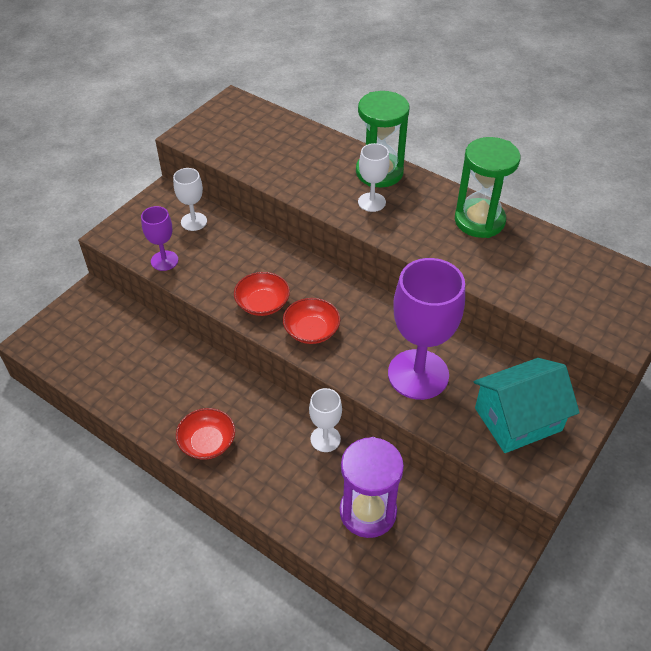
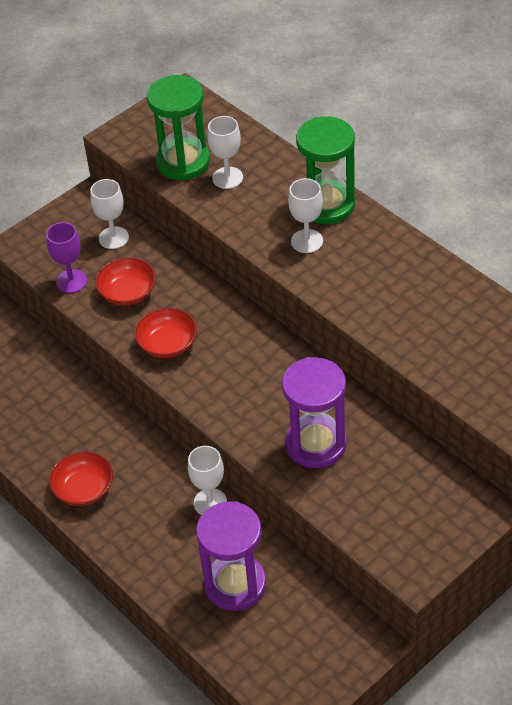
camera: 15 degrees right, 0 degrees up
red bowl [283,298,340,344] -> red bowl moved to [95,258,156,305]
purple goblet [388,258,465,400] -> purple hourglass [282,357,347,468]
green hourglass [455,137,520,238] -> green hourglass moved to [147,75,210,181]
turquoise house [473,358,580,453] -> none
none -> white goblet [207,116,243,189]

